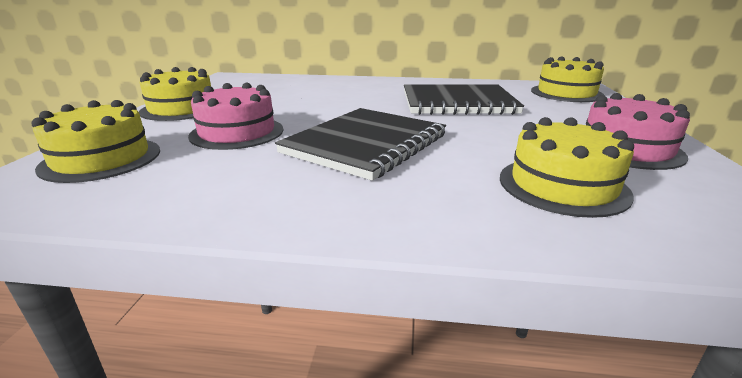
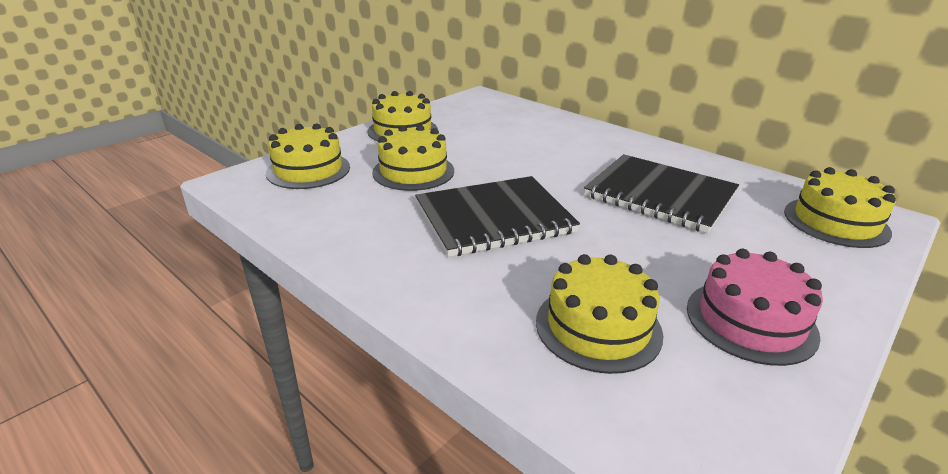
camera: 35 degrees right, 5 degrees up
pink cake [188,83,283,150] -> yellow cake [372,125,454,191]

